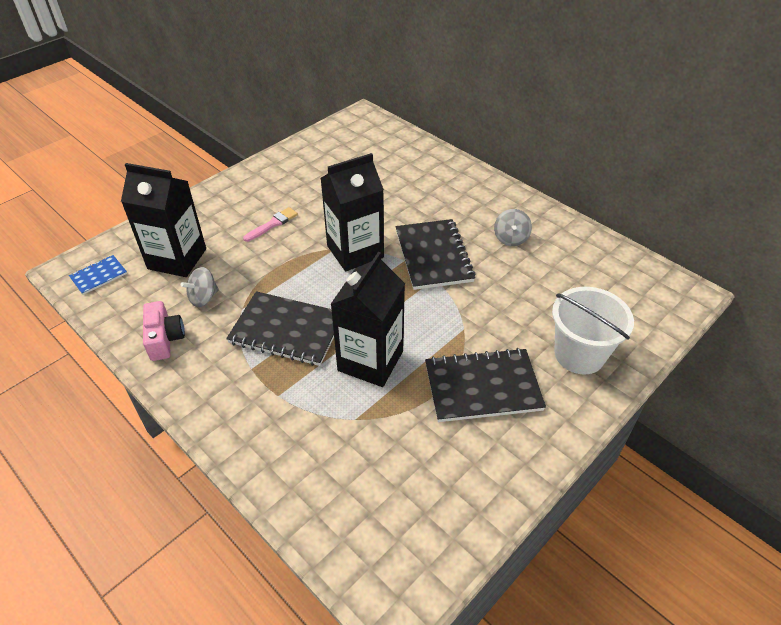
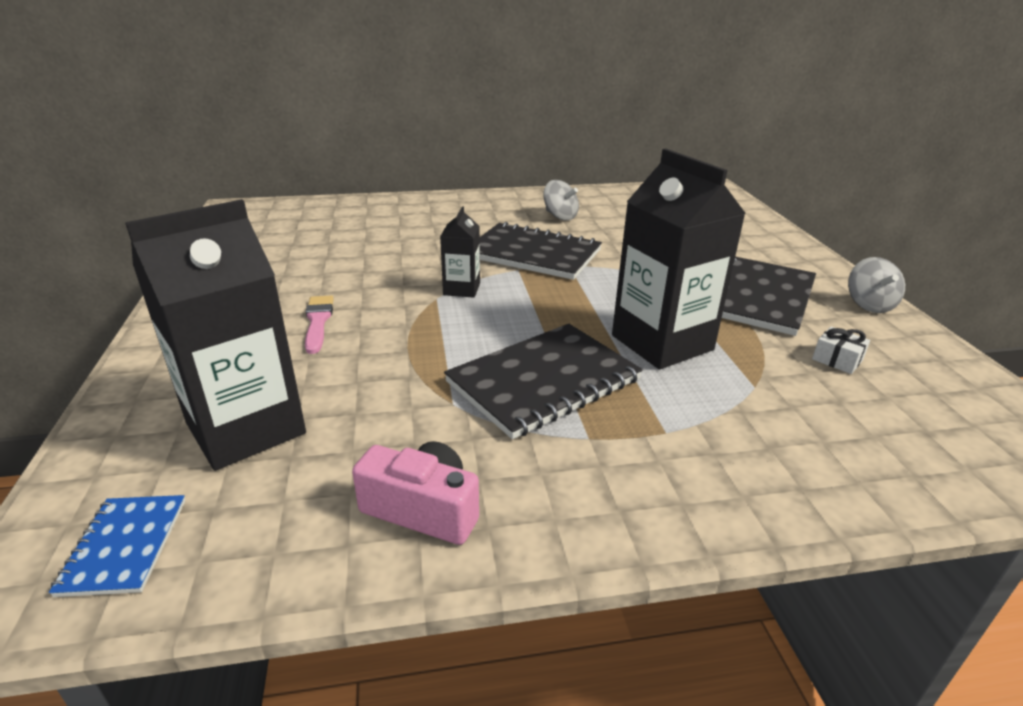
camera: 55 degrees left, 15 degrees down
grey spinning top [181,267,219,307] -> grey spinning top moved to [848,257,905,313]
black carton [321,153,384,271] -> black carton [440,206,480,298], size x0.50
white bucket [552,287,634,374] -> none
none -> white gift [812,327,870,374]

